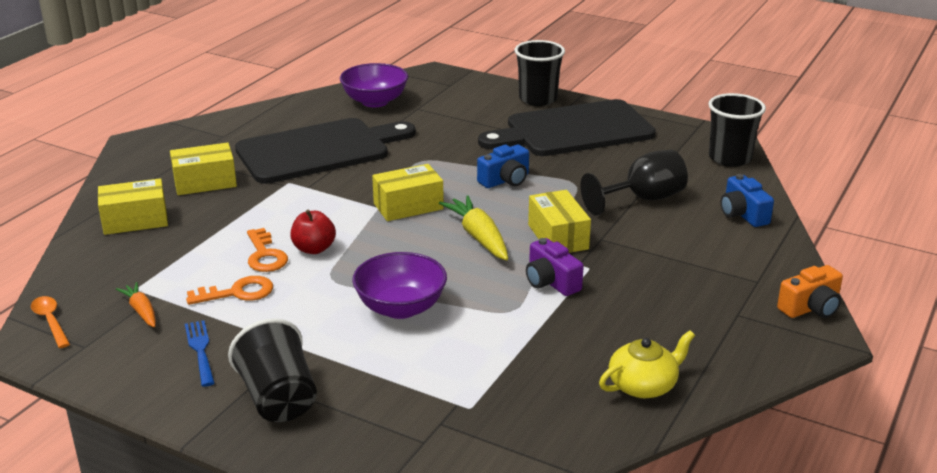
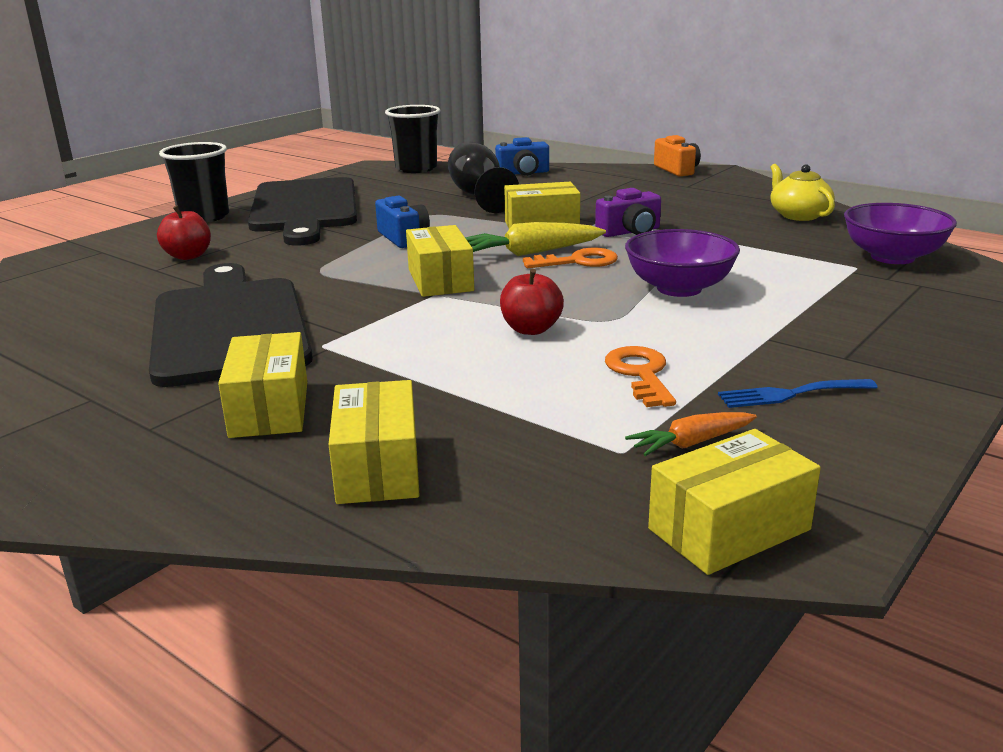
camera: 80 degrees left, 5 degrees down
orange spoon [31,296,70,348] -> yellow box [648,429,821,575]
black cup [228,318,317,422] -> none
orange key [247,228,288,272] -> orange key moved to [523,248,618,268]
purple bowl [340,63,408,107] -> purple bowl moved to [844,203,957,264]
none -> red apple [157,206,211,260]

